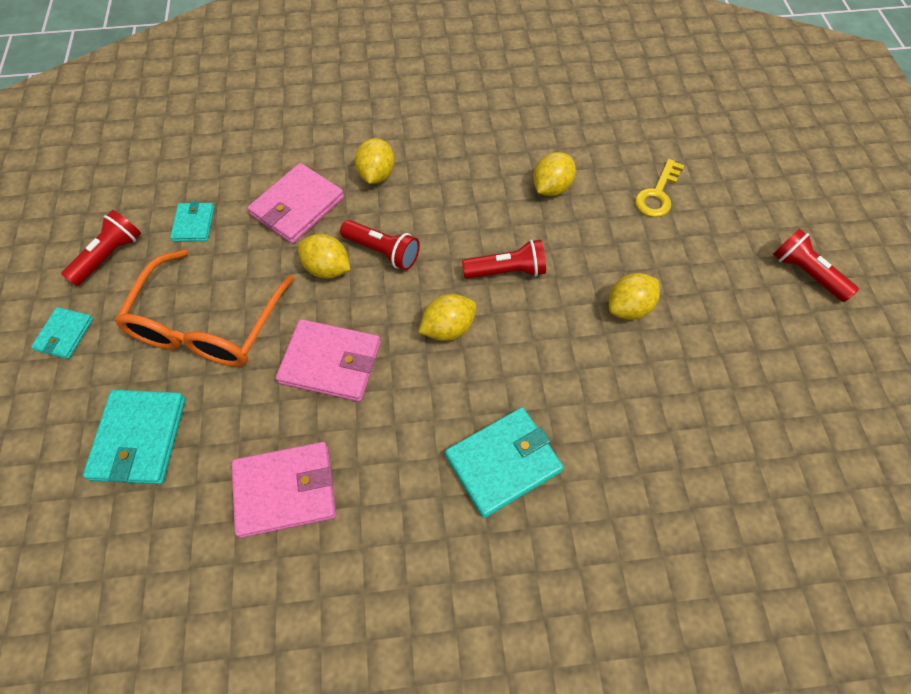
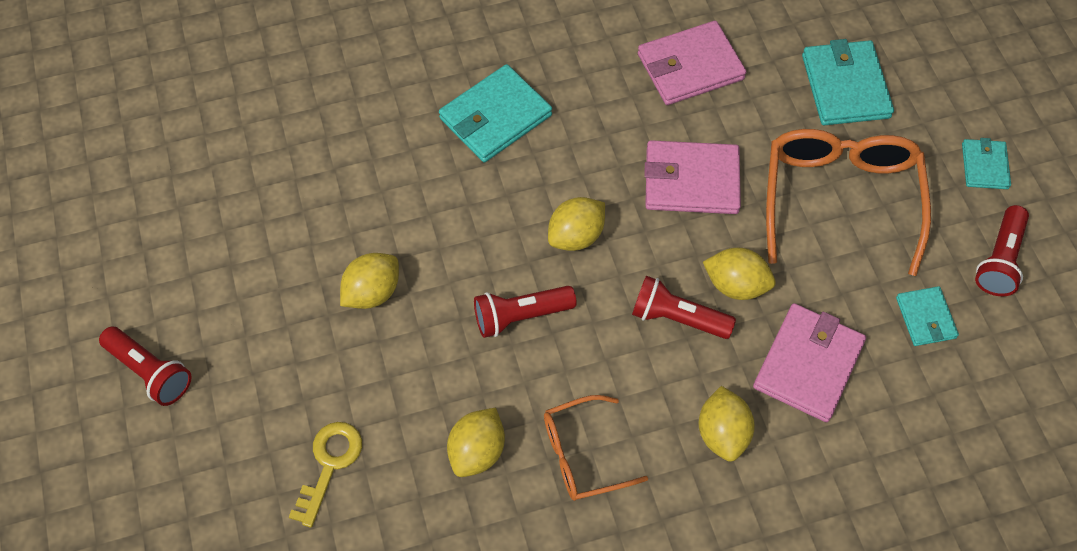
camera: 170 degrees right, 0 degrees up
none -> orange glasses [544,395,648,501]

